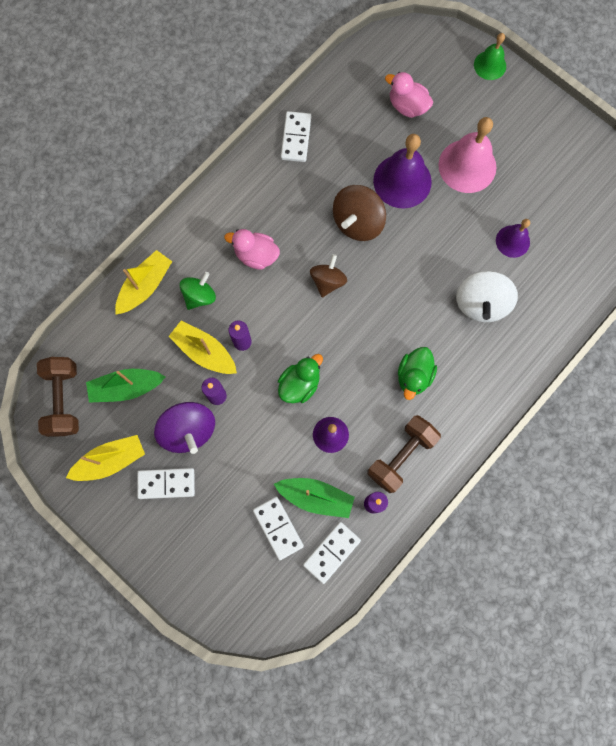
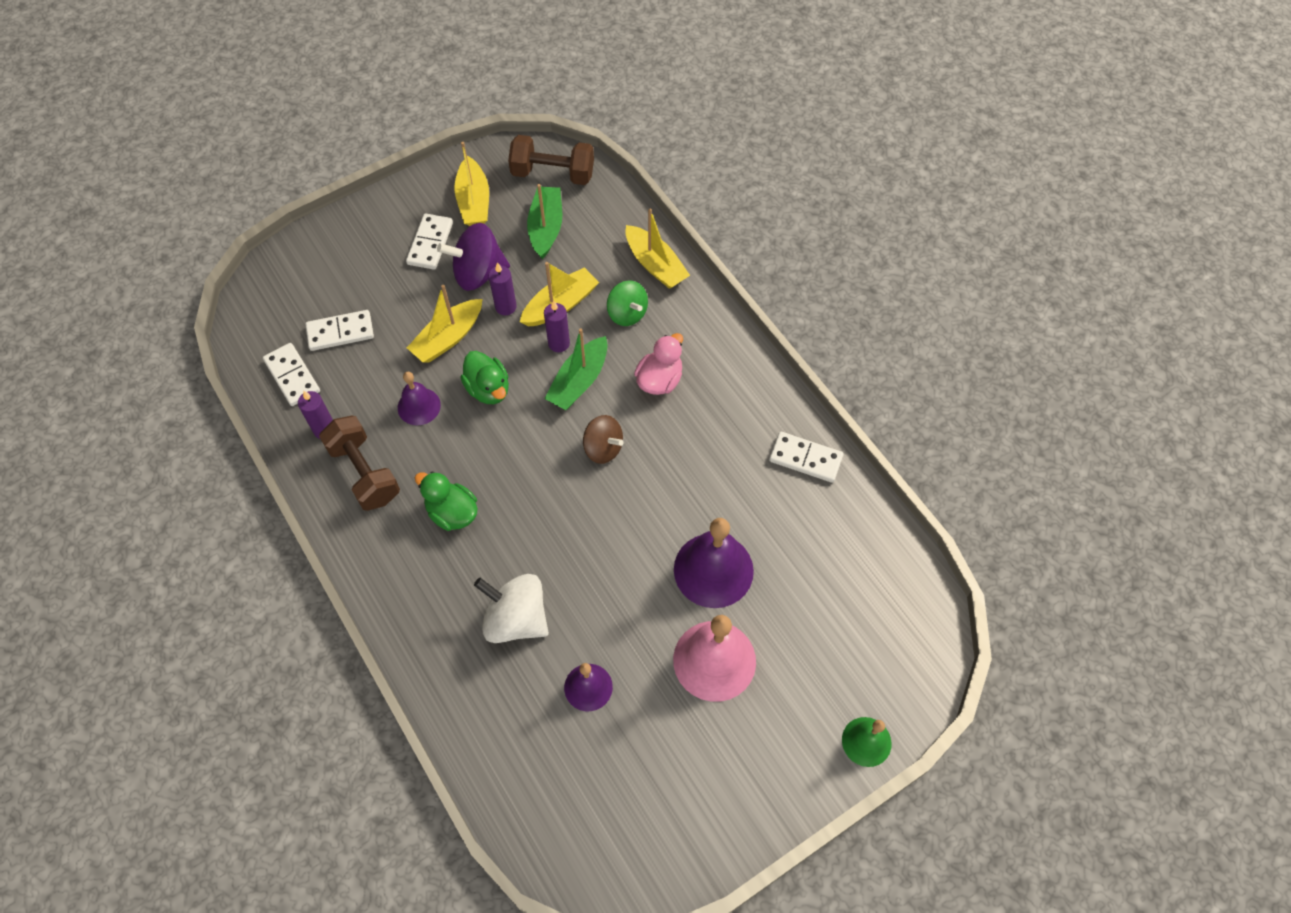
camera: 105 degrees right, 15 degrees down
green boat [274,478,355,518] -> green boat moved to [544,328,608,410]
brown spinning top [333,185,386,241] -> none
pink duck [385,72,433,118] -> none
none -> yellow boat [407,285,483,363]

